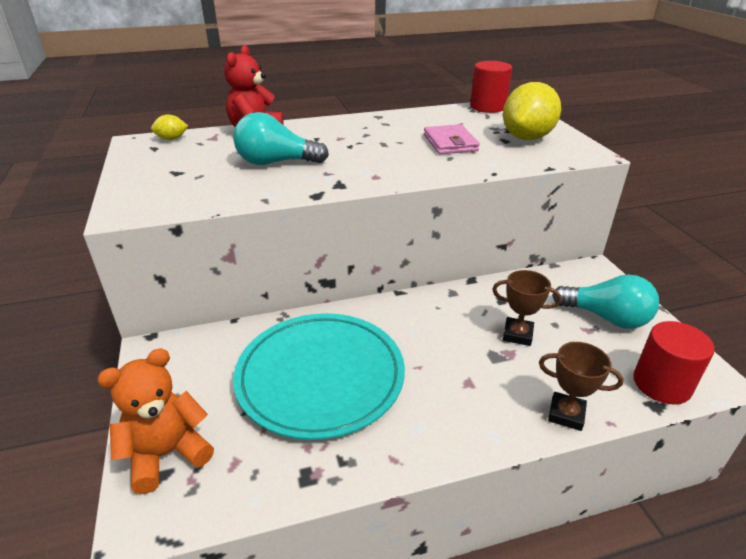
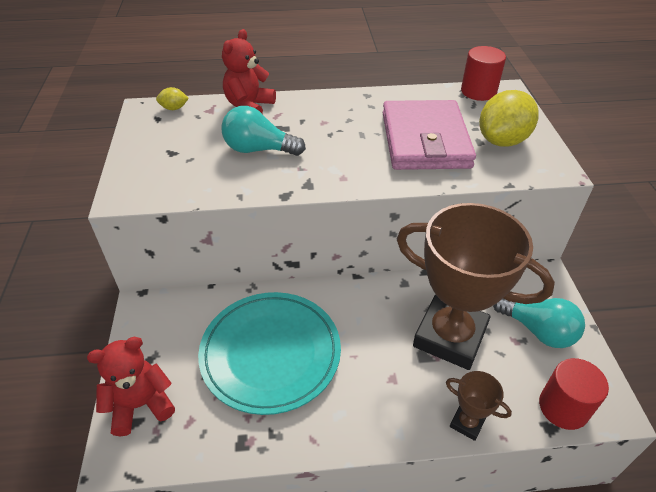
camera: 10 degrees right, 10 degrees up
orange teddy bear [97,349,214,494] -> red teddy bear [87,337,175,437]
pink wallet [424,124,480,154] -> pink wallet [383,100,476,170], size x1.96
brown trophy [492,270,561,346] -> brown trophy [397,203,555,370], size x2.42

